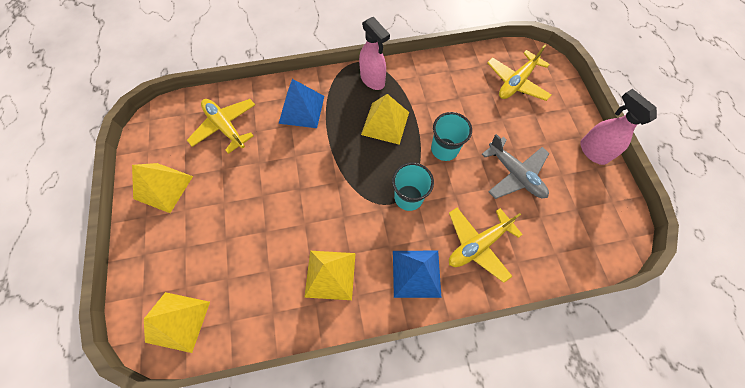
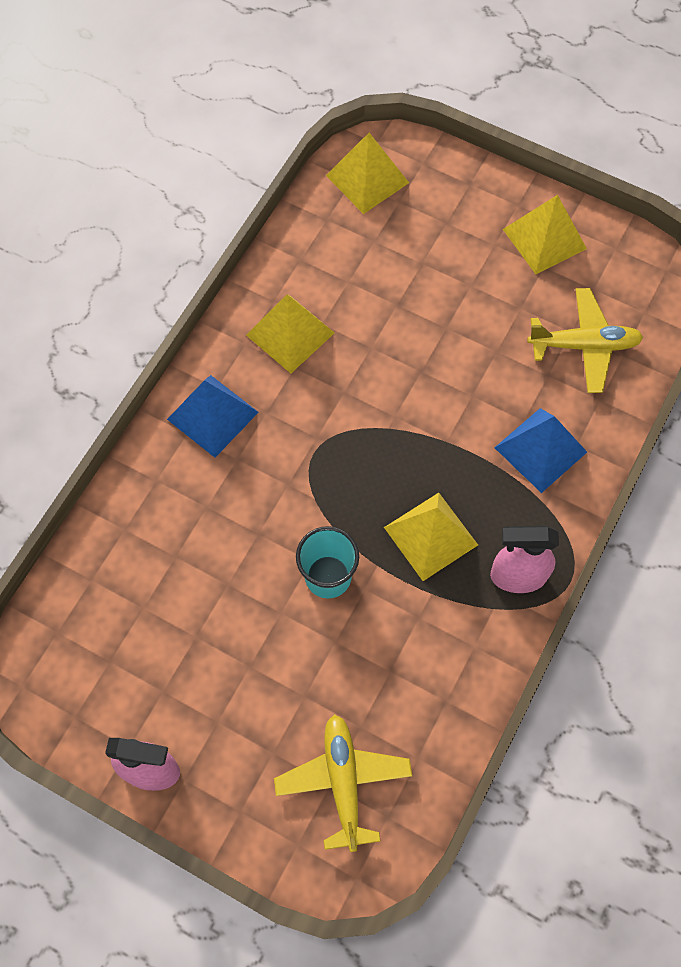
camera: 130 degrees right, 0 degrees up
turquoise cup [392,162,434,211] -> none
yellow plane [449,208,523,283] -> none
grey plane [482,134,549,199] -> none

